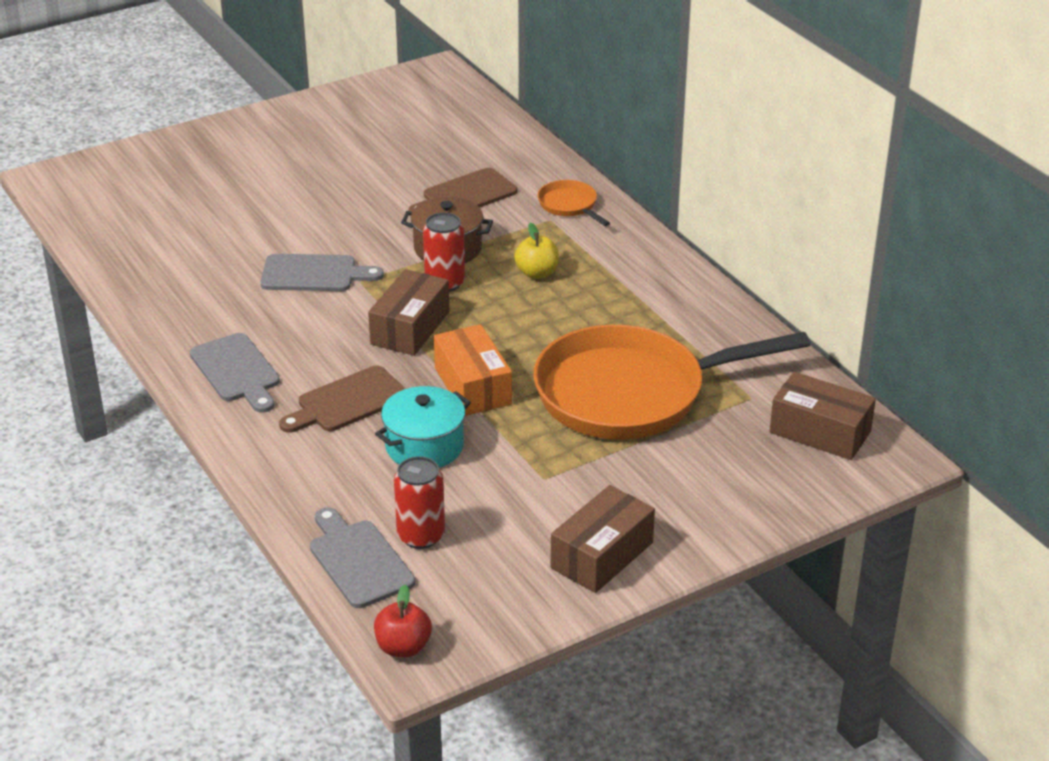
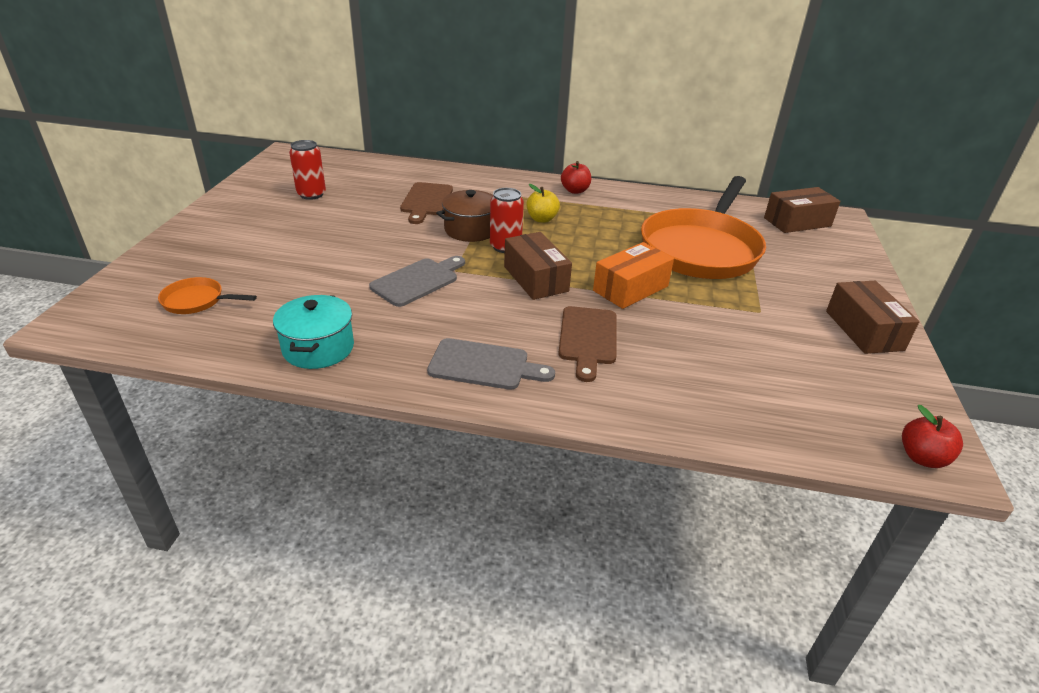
camera: 50 degrees left, 0 degrees up
grey cutting board [310,507,415,608] -> none
turquoise pot [375,386,471,468] -> turquoise pot moved to [273,295,354,369]
red can [394,456,445,549] -> red can moved to [289,140,326,200]
orange box [434,324,512,416] -> orange box turned 60 degrees counterclockwise [593,242,674,309]
orange pan [538,180,610,226] -> orange pan moved to [158,277,257,314]
none -> red apple [561,161,591,194]

